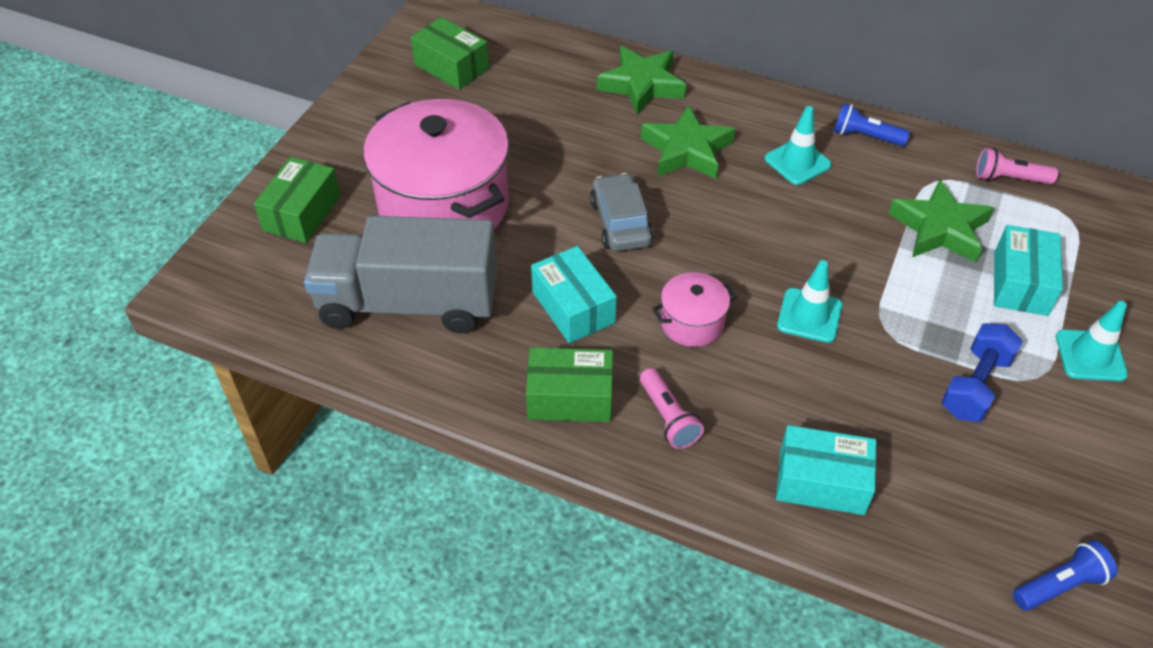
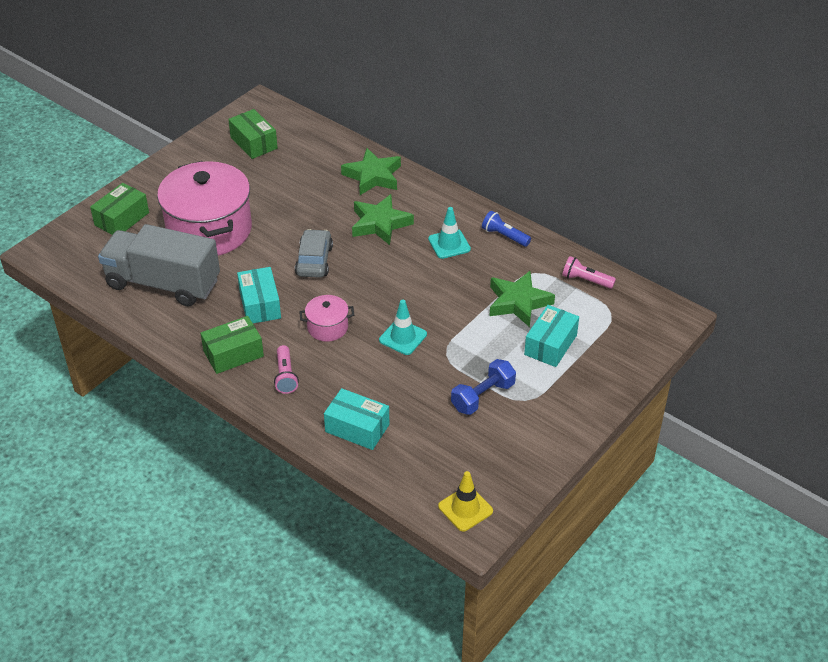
camera: 15 degrees right, 5 degrees down
green box [526,347,613,422] -> green box turned 45 degrees counterclockwise [200,316,264,374]
blue flashlight [1013,540,1117,611] -> yellow traffic cone [438,471,493,532]
turquoise traffic cone [1056,301,1128,381] -> none

